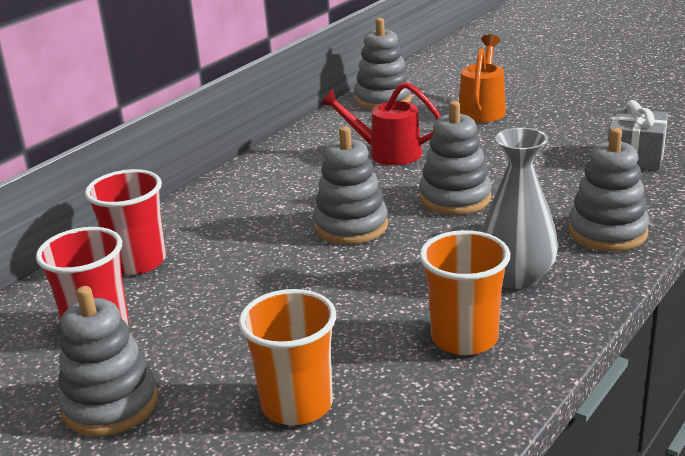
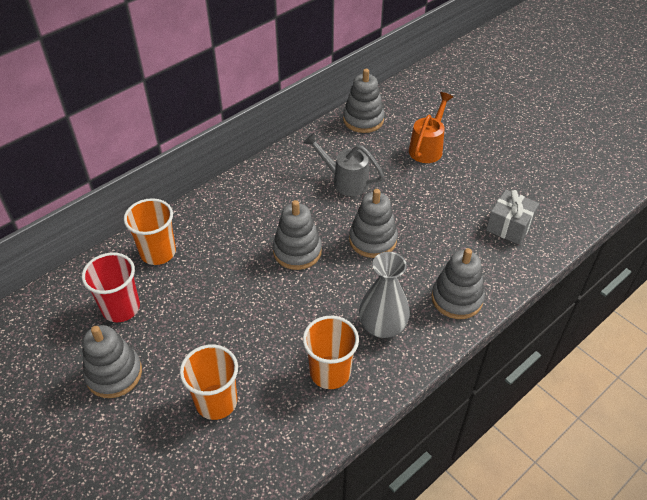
camera: 10 degrees right, 20 degrees up
red cup [85,169,166,275] -> orange cup [124,198,176,265]
red watering can [320,82,441,165] -> grey watering can [303,133,384,196]

